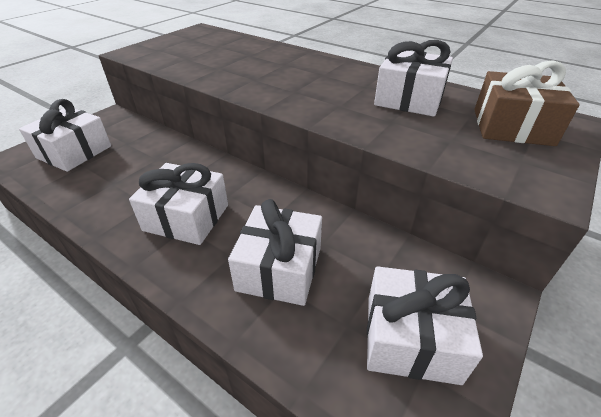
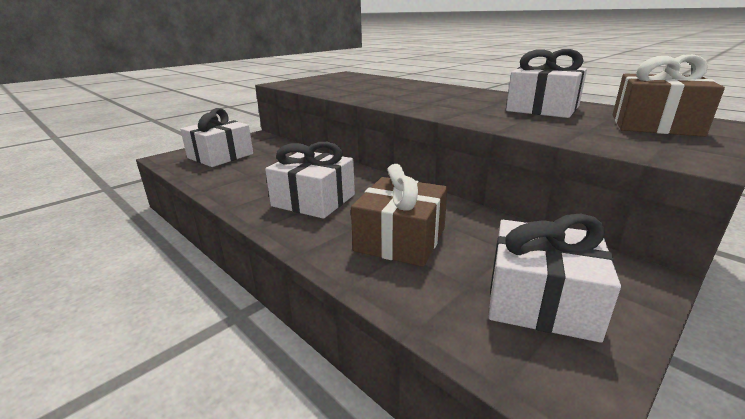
camera: 10 degrees right, 15 degrees down
white gift [228,199,322,306] -> brown gift [351,164,448,267]

